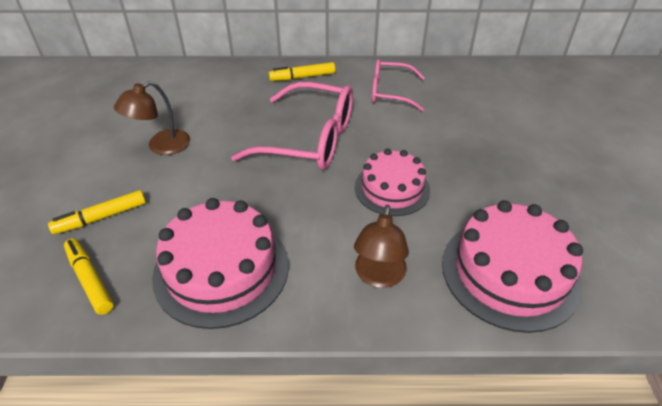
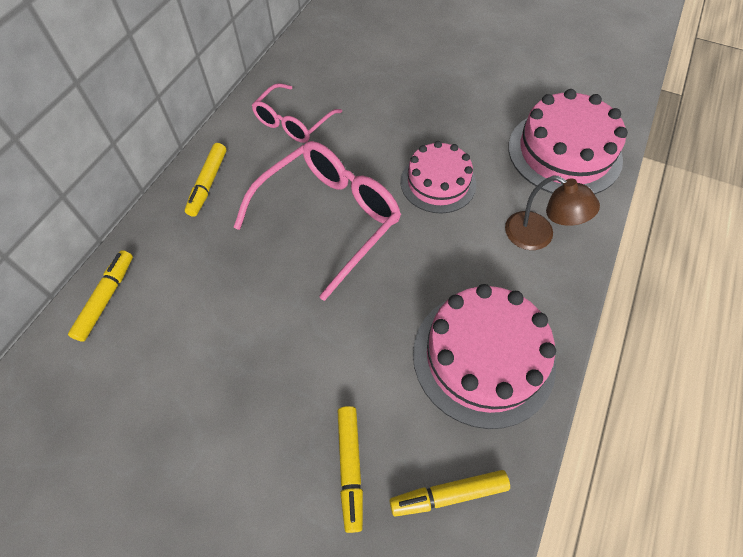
camera: 65 degrees left, 15 degrees up
brown lamp [114,81,190,155] -> none
none -> yellow marker [68,250,133,342]

